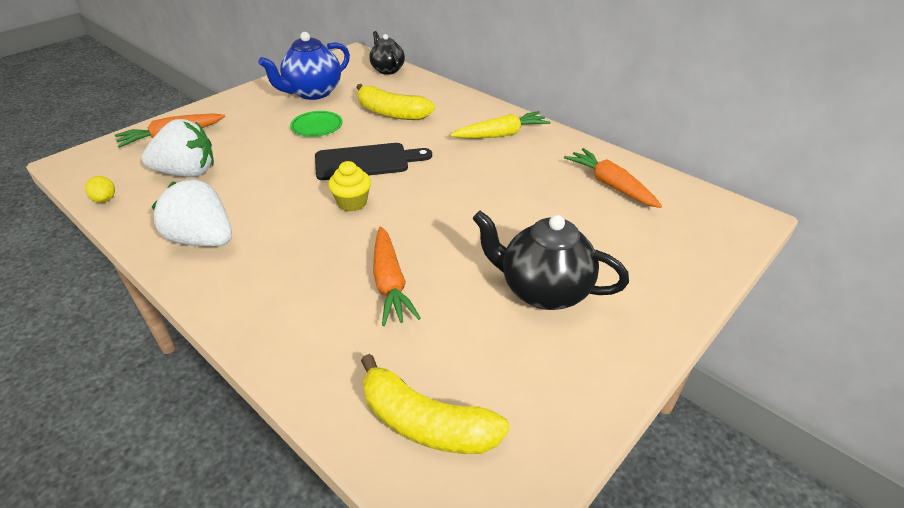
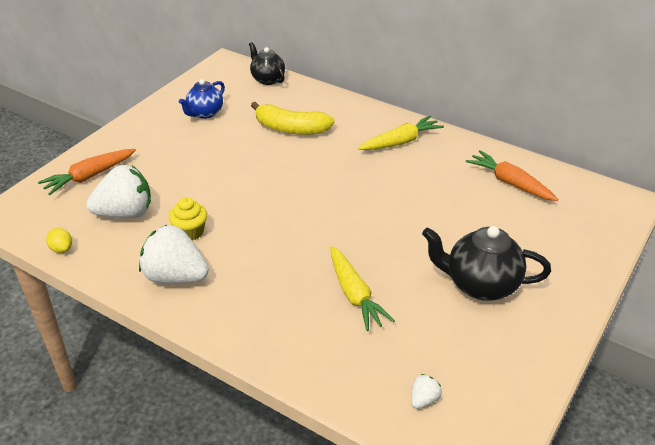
camera: 10 degrees left, 0 degrees up
blue teapot [258,32,350,100] -> blue teapot [179,79,225,119], size x0.64
green plate [290,111,343,137] -> none
black cutting board [315,143,432,180] -> none
yellow cupcake [328,161,371,212] -> yellow cupcake moved to [169,197,207,241]
yellow banana [361,354,509,454] -> white strawberry [411,374,442,409]
orange carrot [373,226,421,326] -> yellow carrot [330,246,395,331]

